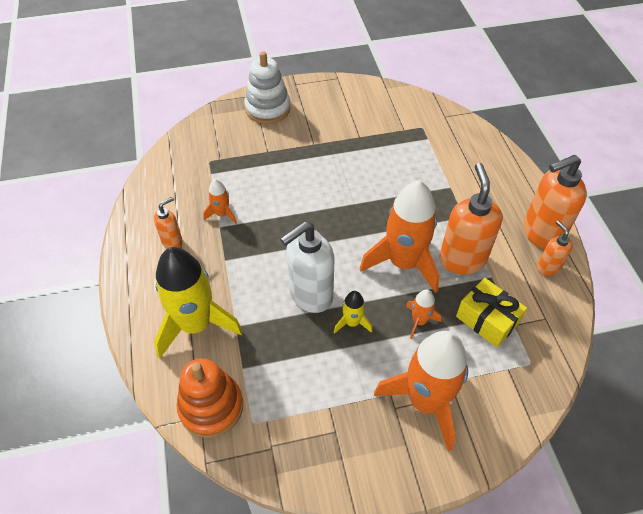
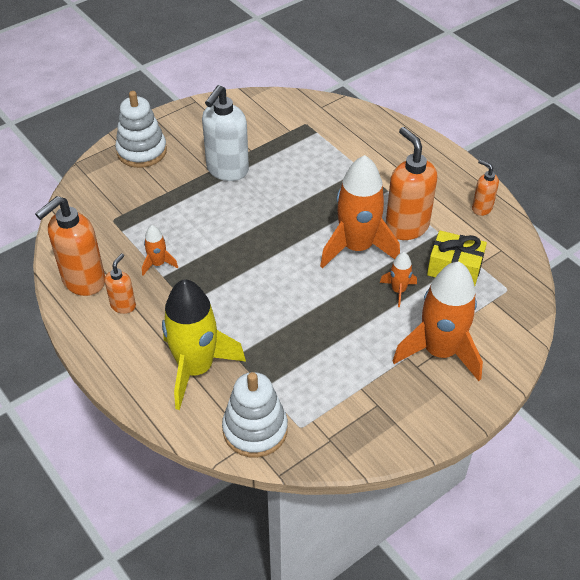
camera: 25 degrees left, 5 degrees down
orange stacking toy [177,358,243,438] -> white stacking toy [222,372,288,458]
white soap dispenser [281,221,334,313] -> white soap dispenser moved to [202,85,249,181]
yellow rocket [334,291,372,333] -> none
orange soap dispenser [523,155,587,249] -> orange soap dispenser moved to [35,196,105,296]

